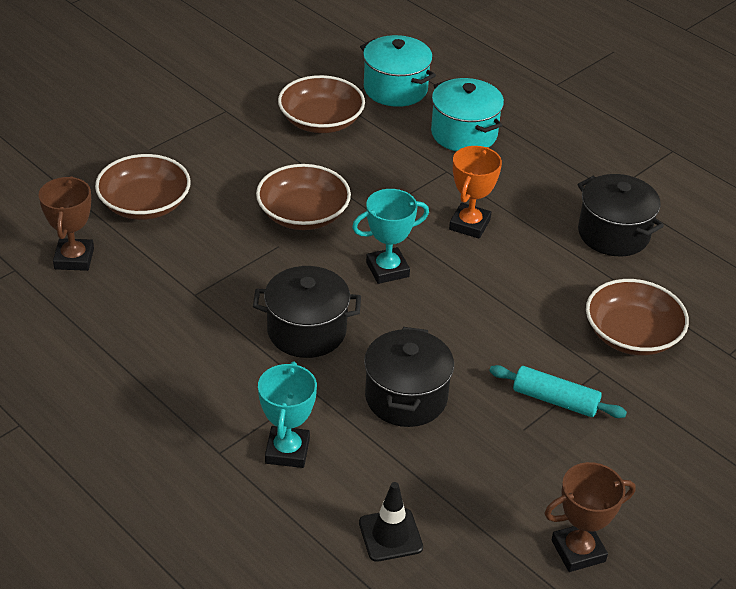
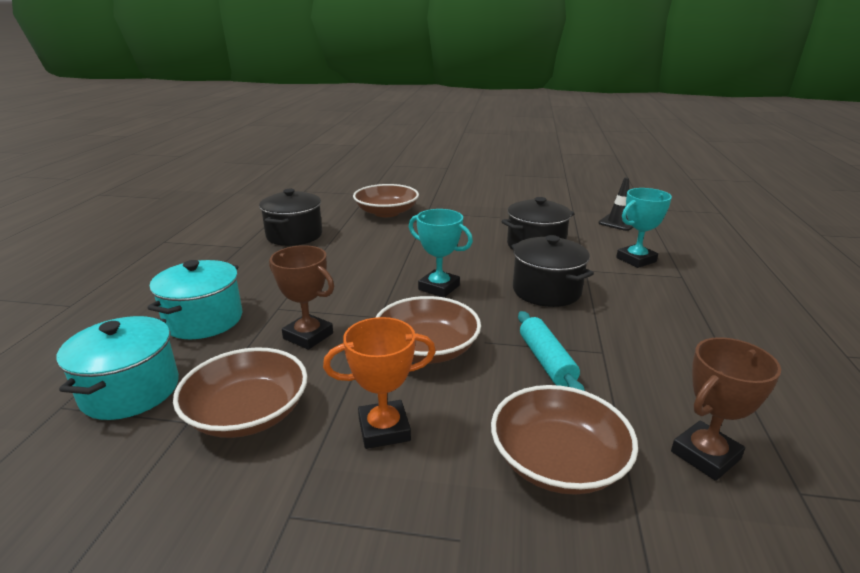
camera: 125 degrees left, 15 degrees down
orange trophy [449,146,502,239] -> orange trophy moved to [323,317,436,449]
turquoise rolling pin [489,365,627,418] -> turquoise rolling pin moved to [518,311,585,391]
brown trophy [544,462,636,572] -> brown trophy moved to [269,245,334,350]

